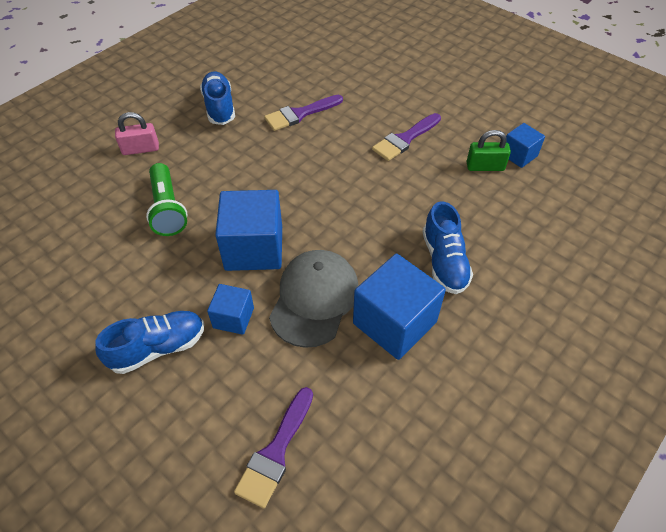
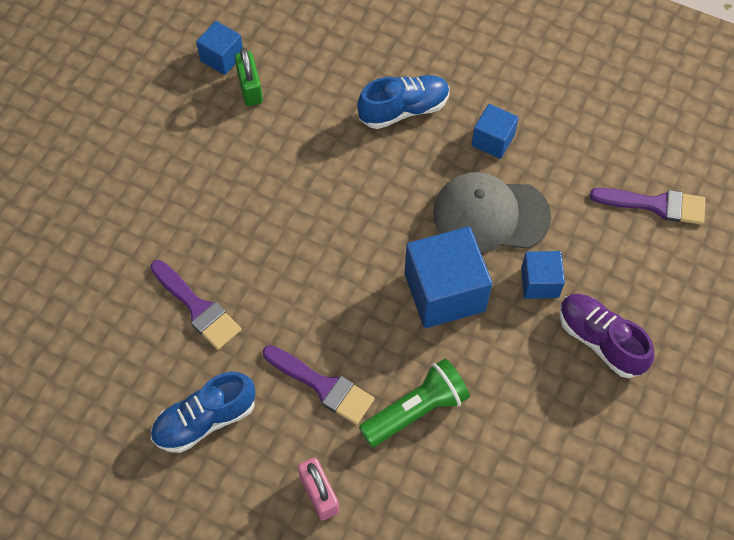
camera: 105 degrees left, 10 degrees up
blue shoe [95,311,204,374] -> purple shoe [559,294,654,378]
blue cube [353,254,446,360] -> blue cube [471,104,519,159], size x0.54
purple brush [372,113,441,161] -> purple brush moved to [263,345,374,425]

